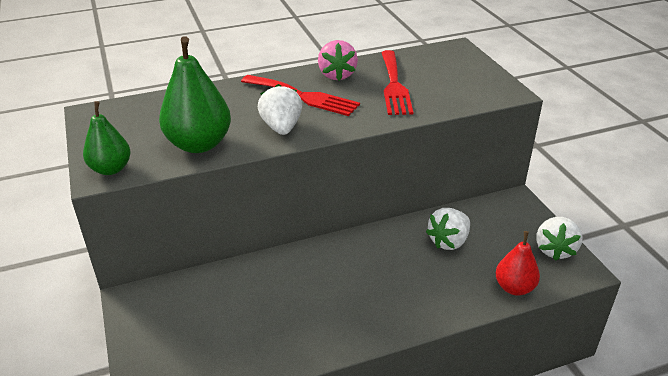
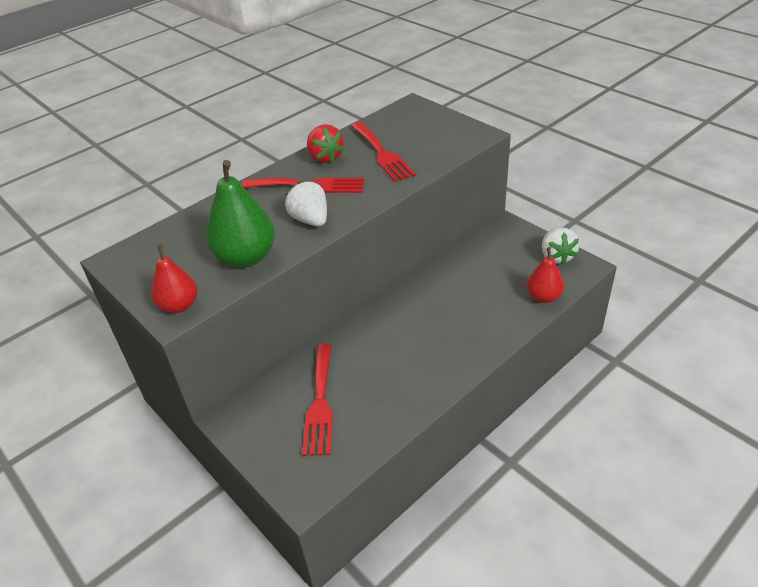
camera: 20 degrees left, 5 degrees up
green pear [83,101,131,175] -> red pear [151,245,198,313]
pink strawberry [318,40,358,81] -> red strawberry [307,124,345,163]
white strawberry [426,208,470,250] -> none
none -> red fork [302,344,333,456]

